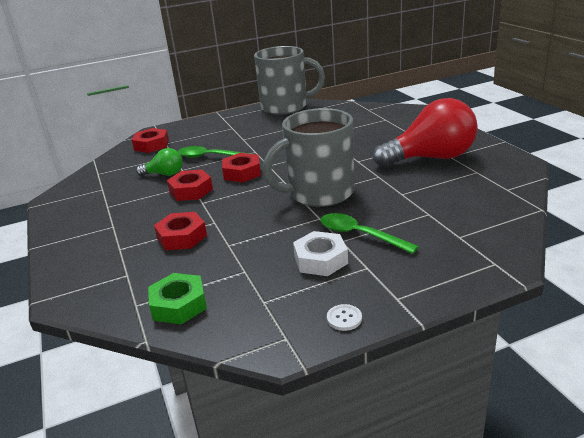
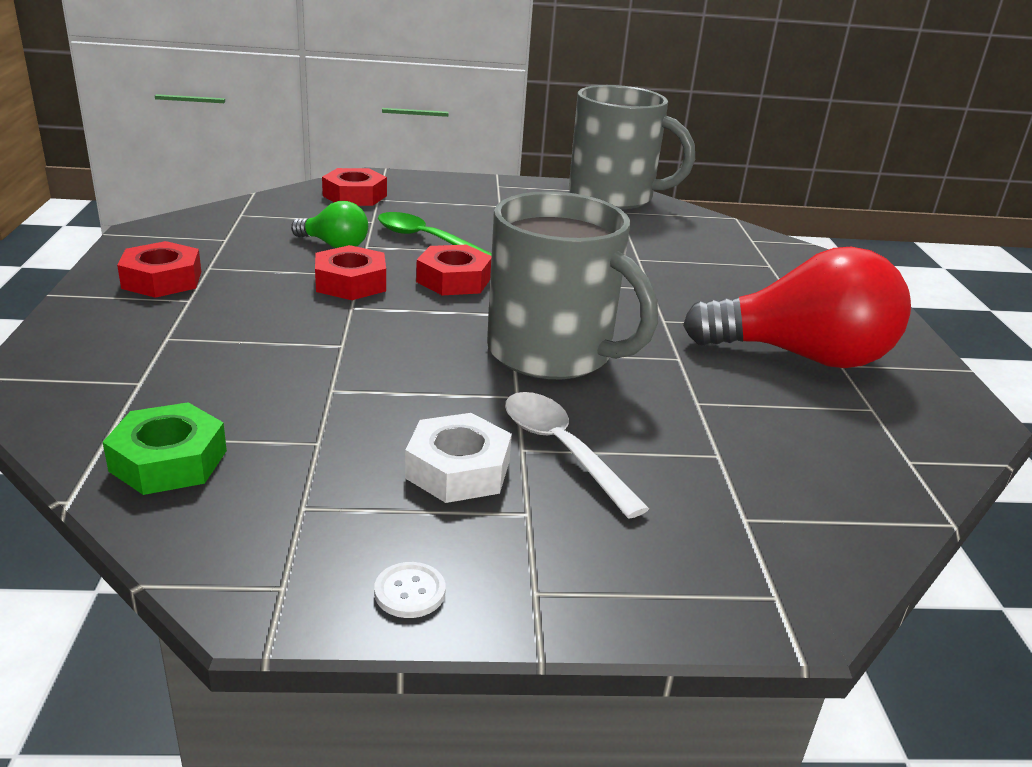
camera: 15 degrees right, 0 degrees up
red nut [154,212,207,250] -> red nut moved to [117,241,201,298]
grey mug [262,108,354,207] -> grey mug turned 135 degrees counterclockwise [487,191,658,379]
green spoon [320,213,419,254] -> white spoon [505,392,649,519]

